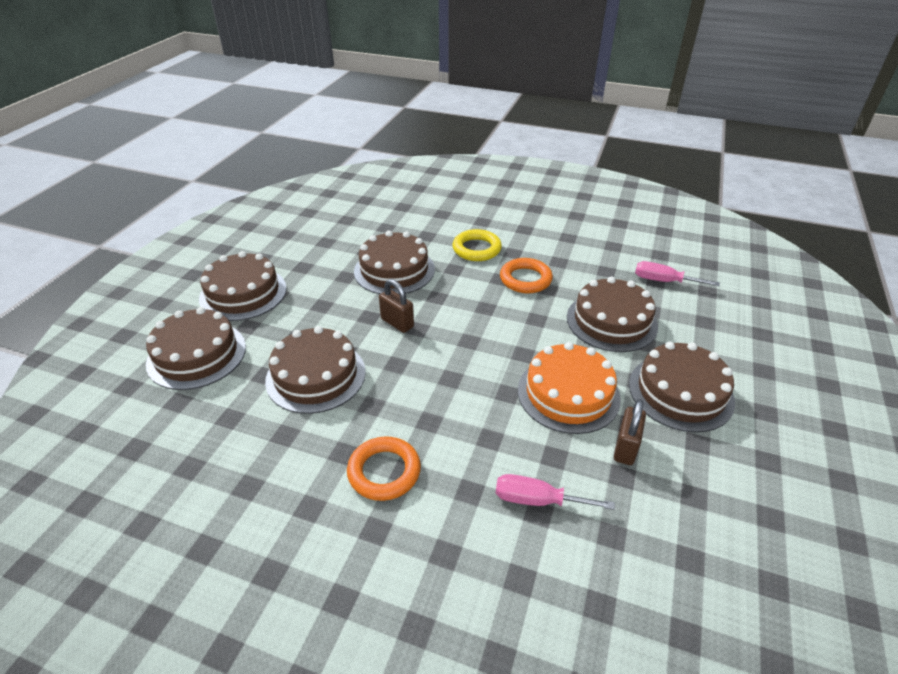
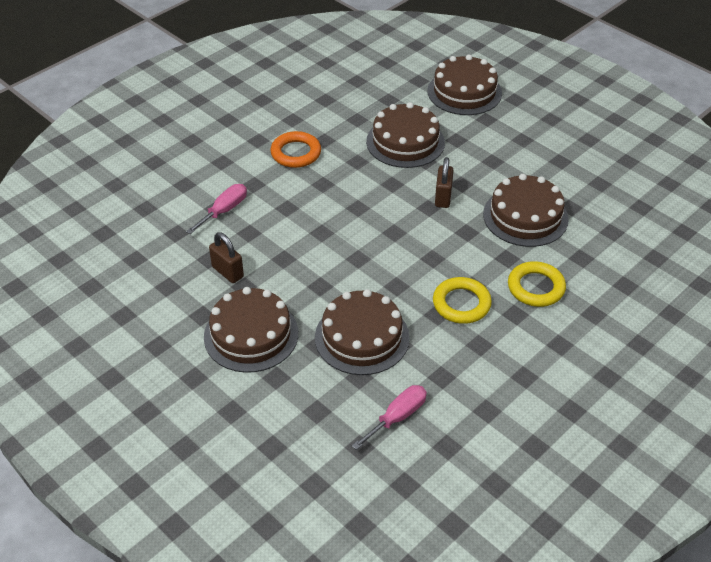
camera: 115 degrees right, 5 degrees up
brown cake [199,251,287,321] -> none
brown padlock [379,279,414,333] -> brown padlock turned 60 degrees counterclockwise [435,157,453,208]
orange ring [500,258,553,293] -> yellow ring [433,277,492,324]
orange cake [518,342,621,434] -> none

